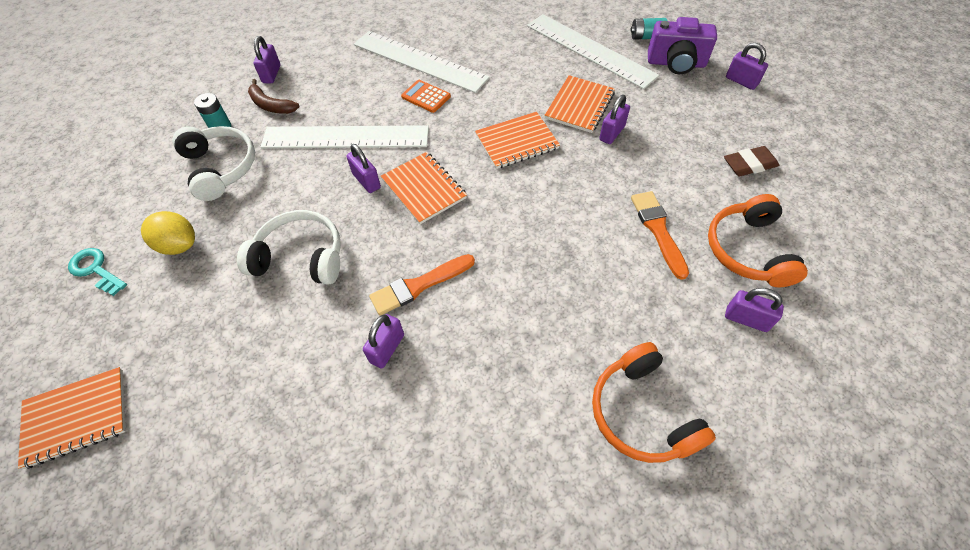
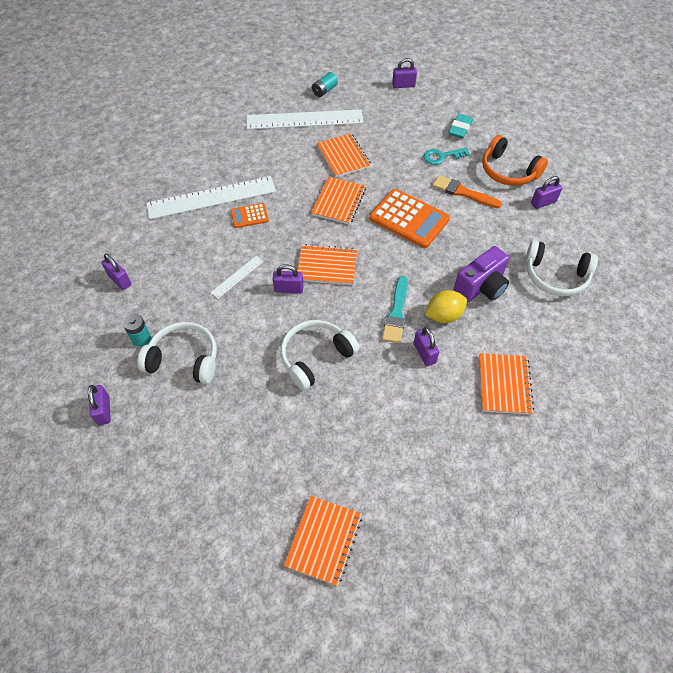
camera: 50 degrees left, 0 degrees up
turquoise key [68,248,127,296] -> turquoise key moved to [424,148,470,165]
yellow lemon [141,211,195,255] -> yellow lemon moved to [425,290,467,323]
brown banana [248,79,300,114] -> none
white ruler [261,125,429,148] -> white ruler [210,256,264,299], size x0.45
orange brush [369,254,475,316] -> turquoise brush [382,276,408,343]
orange headphones [592,342,716,463] -> white headphones [525,240,598,296]
purple padlock [599,95,630,144] -> purple padlock moved to [88,385,111,425]
purple camera [648,17,717,74] -> purple camera moved to [454,246,509,303]
brown eraser [724,146,779,176] -> turquoise eraser [448,114,473,138]
none -> orange calculator [369,189,450,248]
none -> orange notebook [479,353,534,415]

